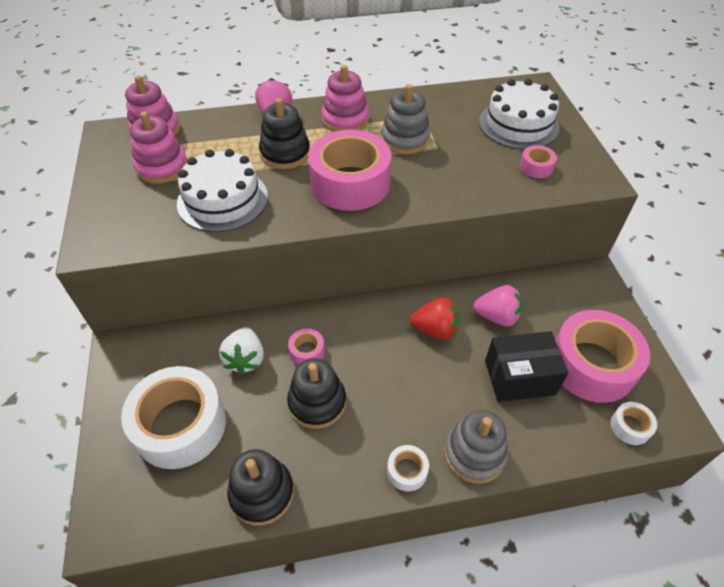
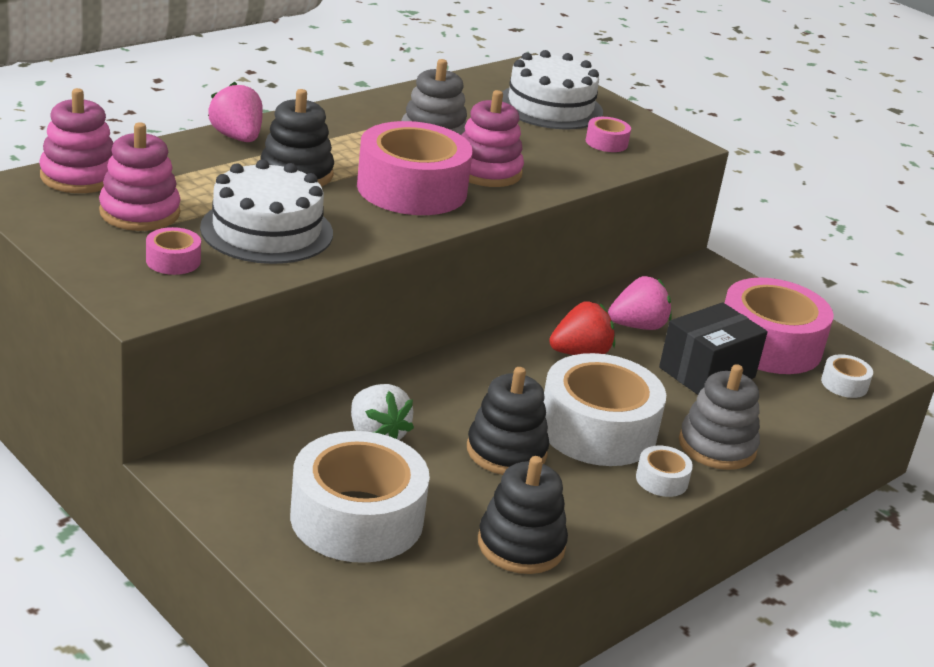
camera: 35 degrees left, 20 degrees down
pink tape [288,328,325,365] -> pink tape moved to [146,227,201,275]
pink stacking toy [321,65,369,132] -> pink stacking toy moved to [461,90,524,187]
none -> white tape [544,353,666,466]

